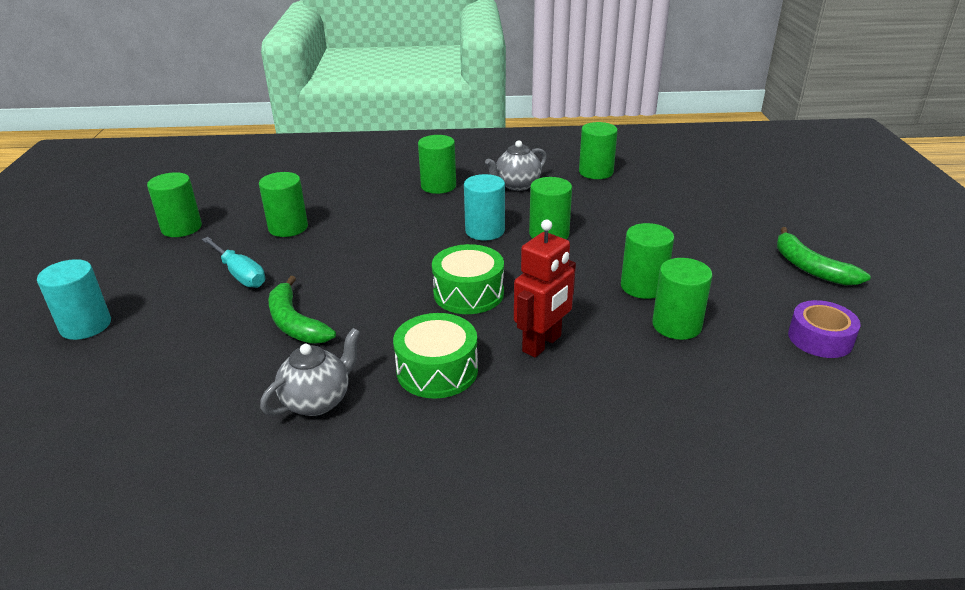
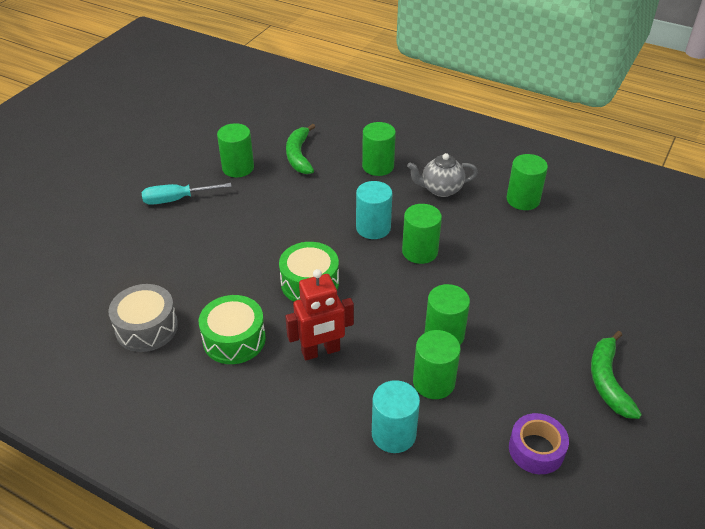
camera: 30 degrees right, 10 degrees up
turquoise cylinder [37,259,111,340] -> turquoise cylinder moved to [372,380,420,453]
green cylinder [147,172,202,237] -> none
turquoise screwdriver [202,237,265,288] -> turquoise screwdriver turned 90 degrees clockwise [142,183,232,205]
grey teapot [260,328,360,416] -> grey drum [108,284,178,352]
green banana [268,276,336,344] -> green banana moved to [286,124,315,174]

